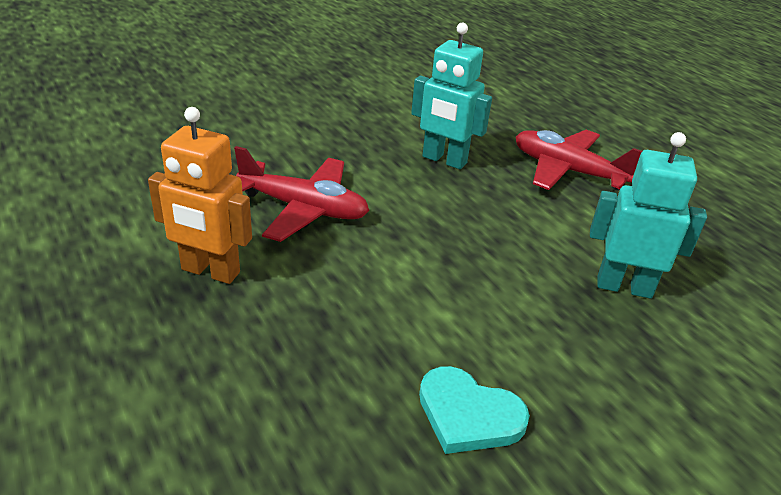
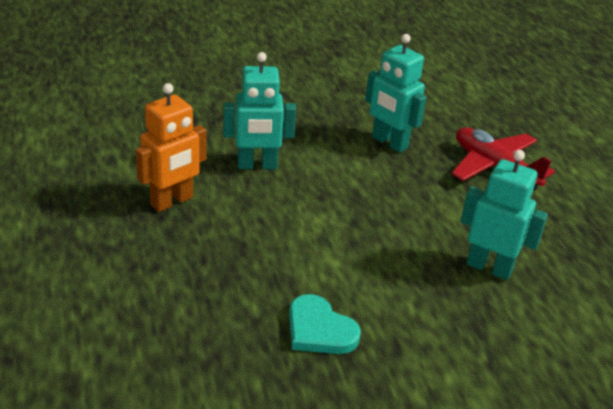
camera: 15 degrees right, 0 degrees up
orange robot [148,107,252,284] -> orange robot turned 75 degrees counterclockwise [136,83,207,212]
red plane [234,146,369,242] -> turquoise robot [223,52,296,170]

